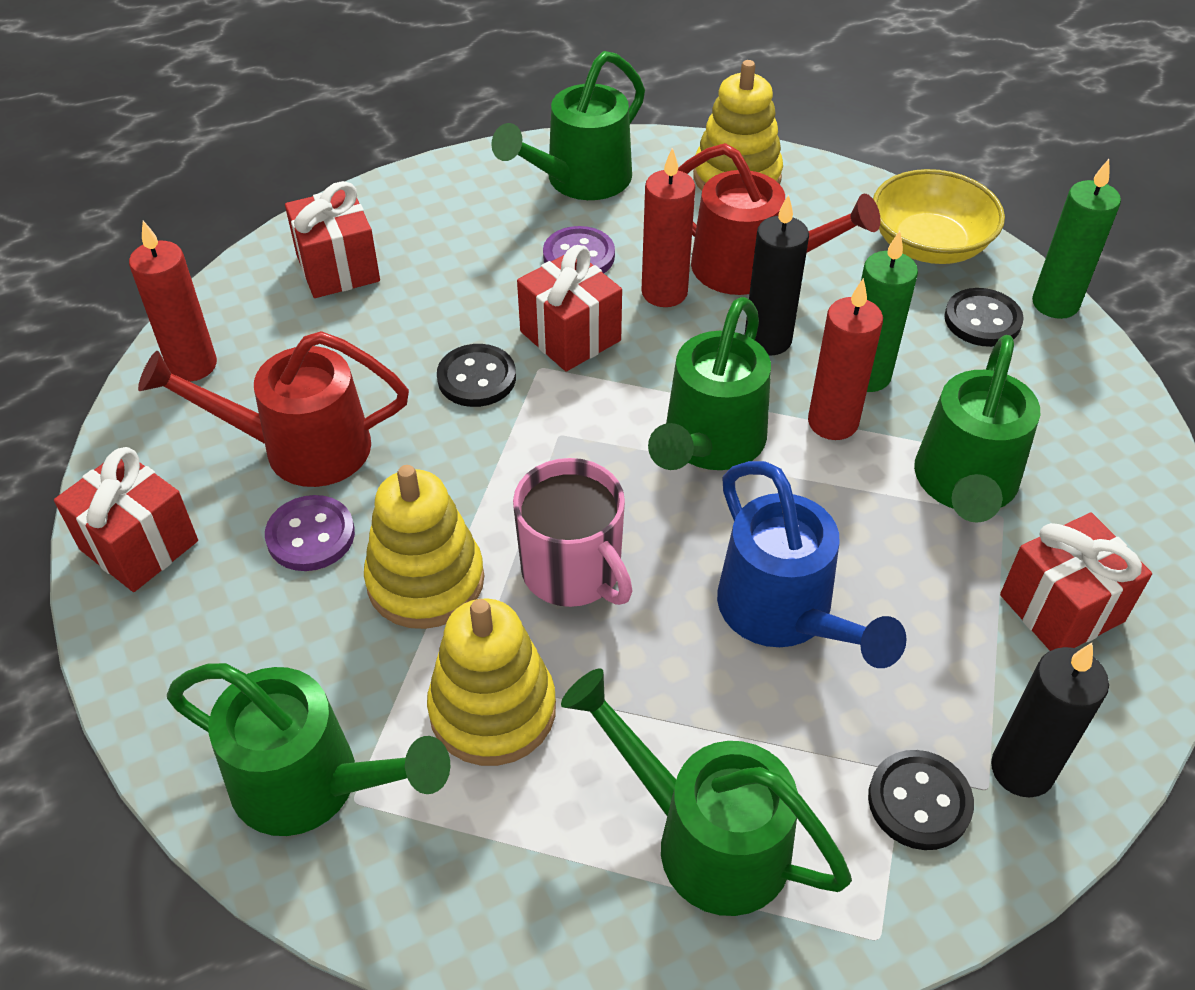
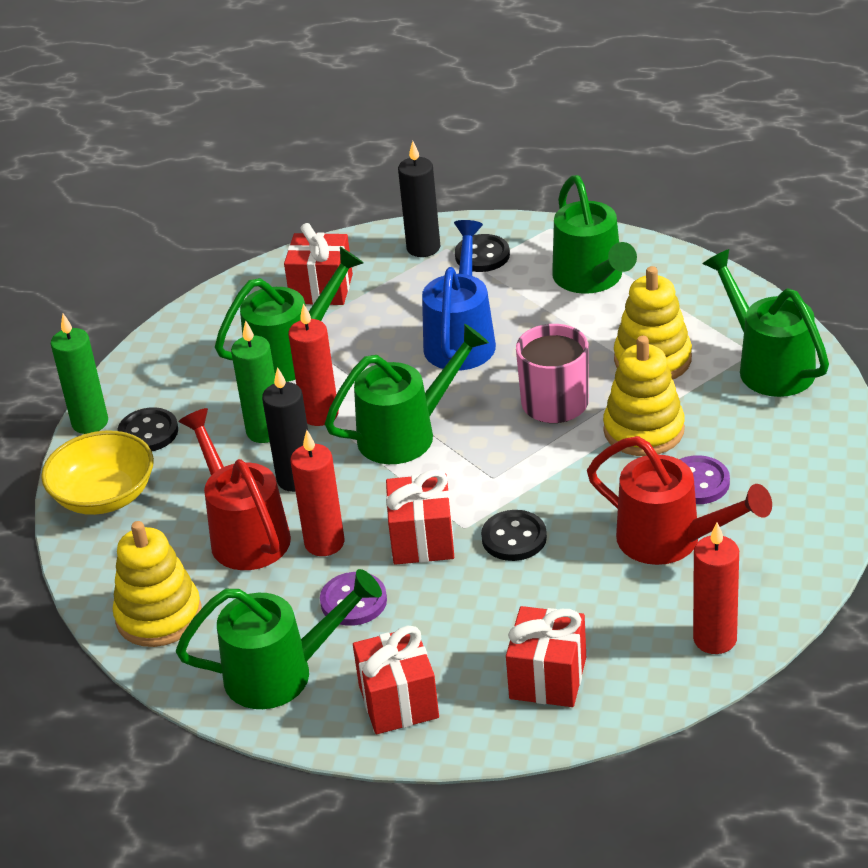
camera: 140 degrees left, 10 degrees down
red gift [54,447,198,592] -> red gift moved to [353,626,439,734]

